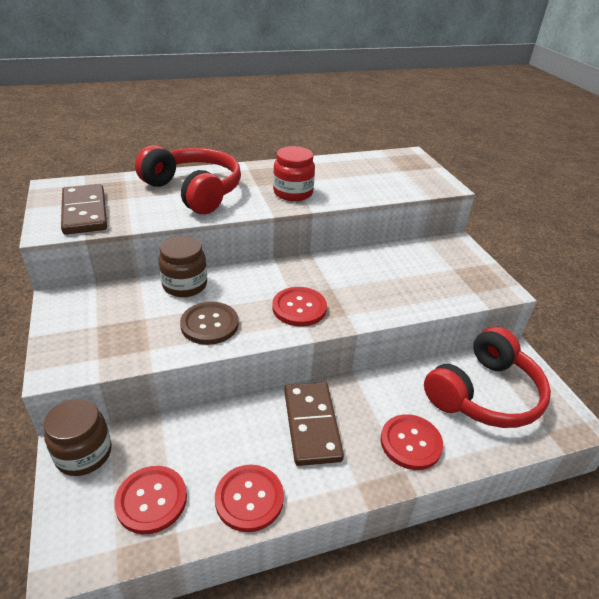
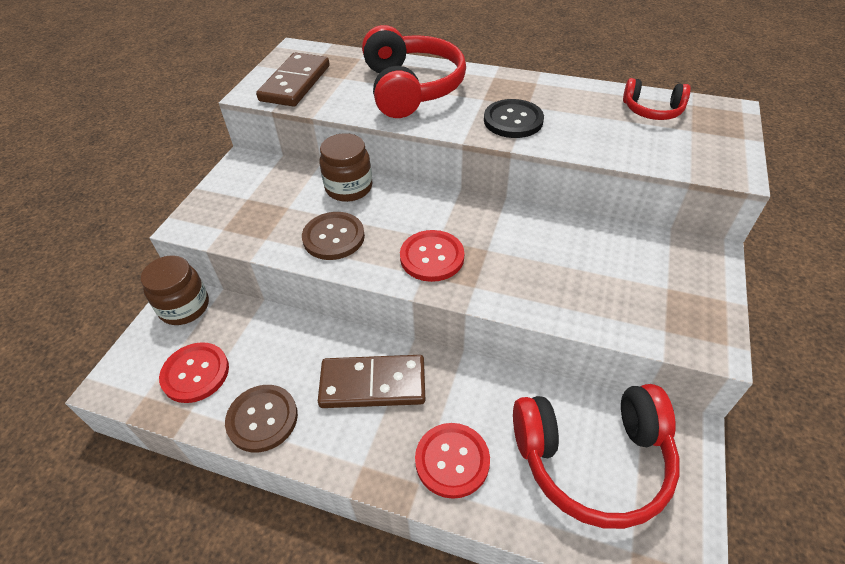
camera: 40 degrees right, 10 degrees up
red button [215,465,284,532] -> brown button [225,385,298,453]
red jar [273,146,315,201] -> black button [484,99,544,138]
brown domino [284,382,344,466] -> brown domino turned 60 degrees clockwise [318,355,425,408]
none -> red headphones [623,78,691,120]

